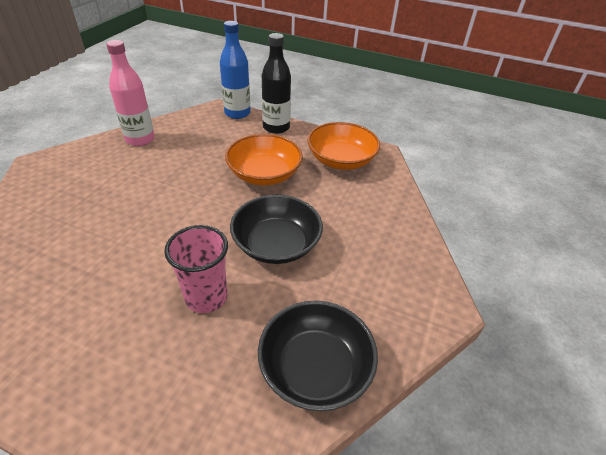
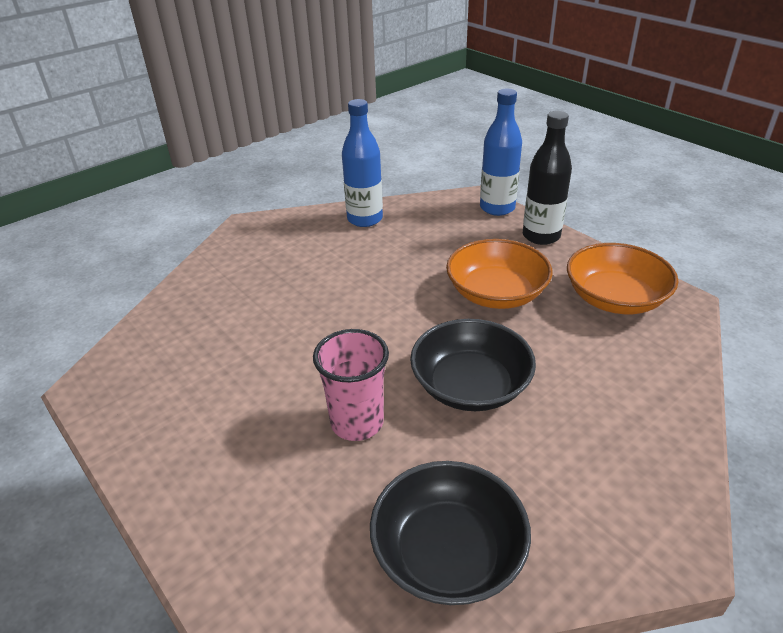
camera: 30 degrees right, 5 degrees down
pink bottle [106,40,155,146] -> blue bottle [342,99,383,227]

